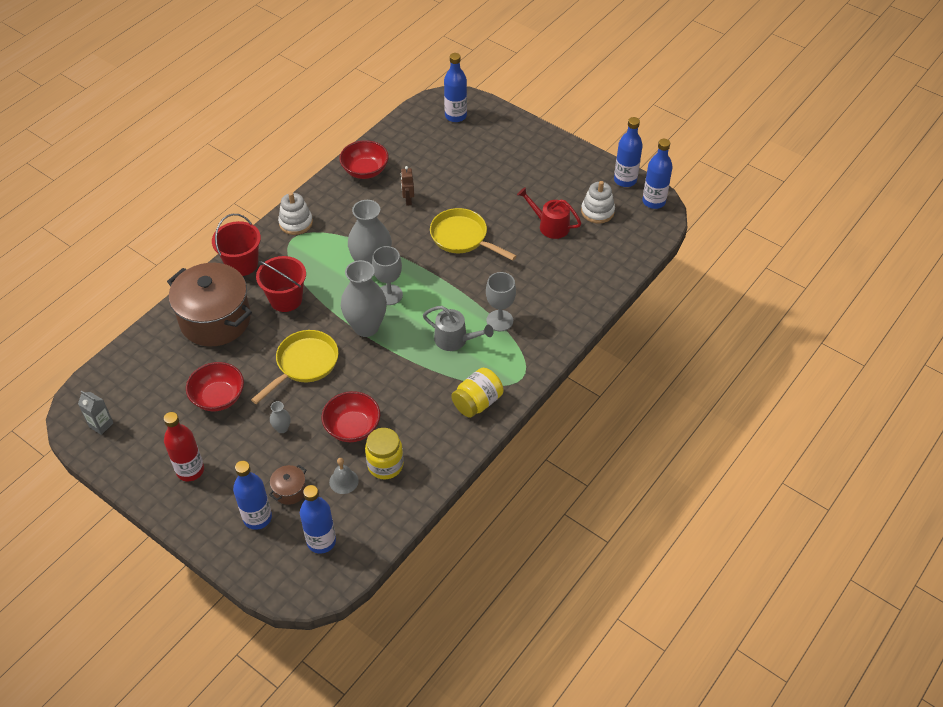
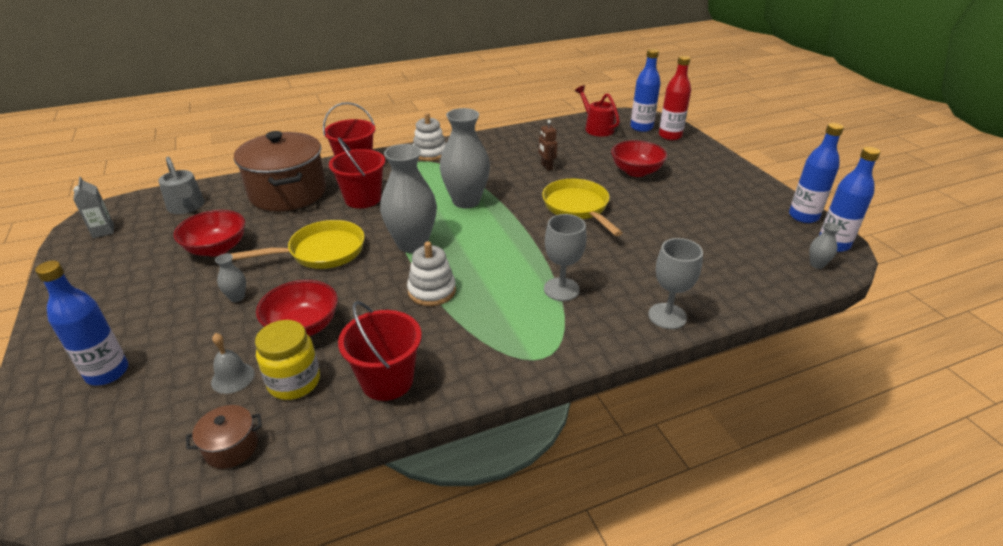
camera: 30 degrees right, 15 degrees down
red bottle [164,412,204,481] -> red bottle moved to [659,56,691,140]
brown pot [269,465,306,505] -> brown pot moved to [186,405,262,469]
blue bottle [300,485,336,554] -> none
red bowl [339,140,389,179] -> red bowl moved to [611,140,667,177]
grey goblet [372,246,403,305] -> grey goblet moved to [648,238,703,329]
brown robot [401,166,414,206] -> brown robot turned 45 degrees counterclockwise [539,120,557,171]
grey watering can [423,306,494,351] -> grey watering can moved to [158,157,205,214]
yellow jar [451,368,503,418] -> none
red watering can [517,187,582,239] -> red watering can moved to [575,85,620,136]
white stacking toy [581,181,615,224] -> white stacking toy moved to [407,241,456,306]
none -> red bucket [338,301,422,401]
none -> grey vase [809,223,841,269]

